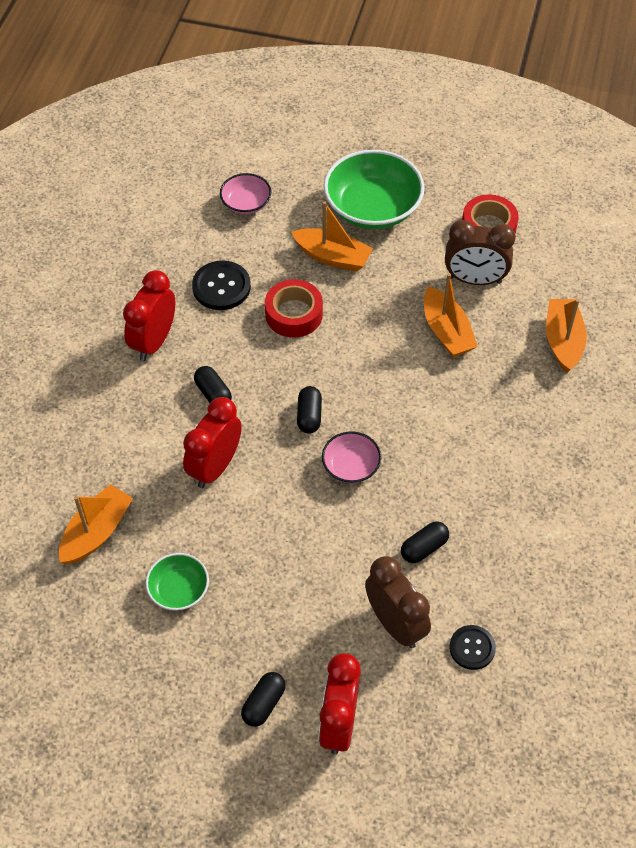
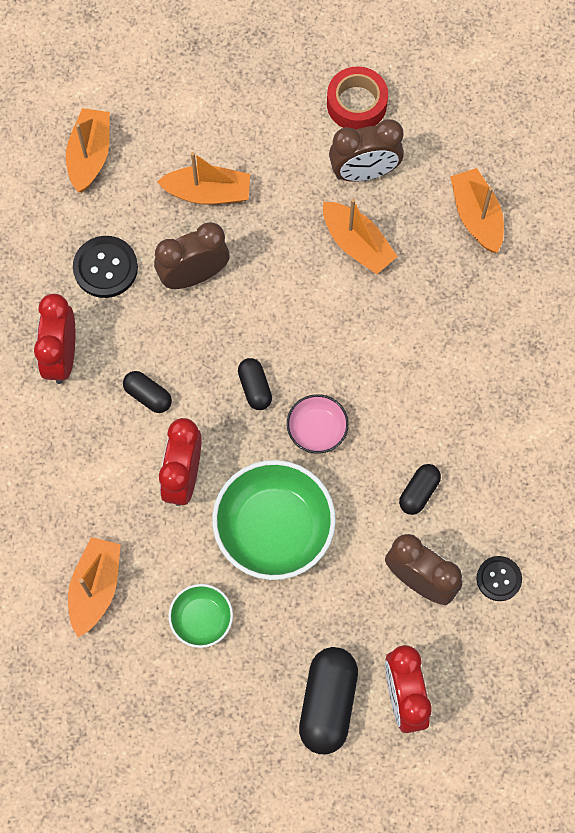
camera: 20 degrees left, 15 degrees up
pink bowl [220,173,271,214] -> orange boat [66,108,110,192]
black capsule [241,672,286,727] -> black capsule [299,647,358,755], size x1.81
red tape [265,279,323,338] -> brown clock [154,222,230,289]
green bowl [324,150,425,229] -> green bowl moved to [212,460,336,580]

